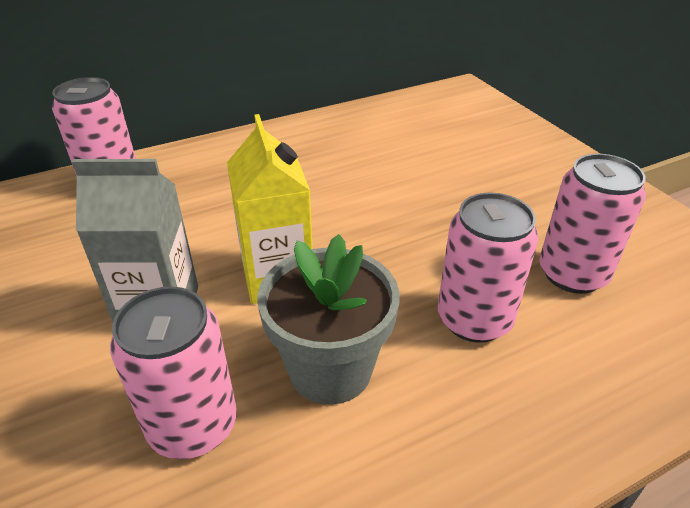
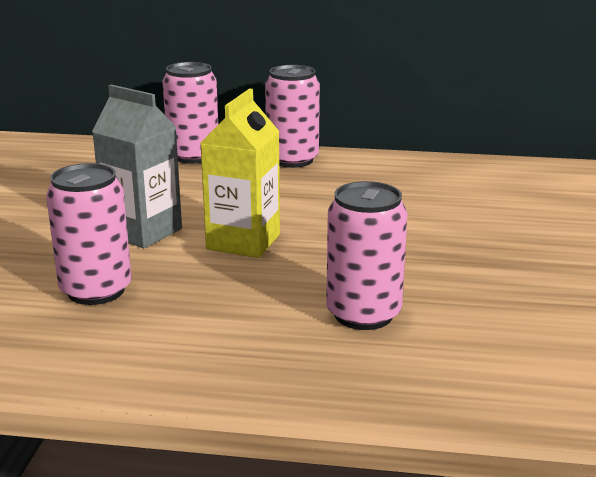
camera: 35 degrees right, 15 degrees down
grey flower pot [257,234,399,405] -> none
pink can [539,154,646,294] -> pink can moved to [265,65,320,168]

